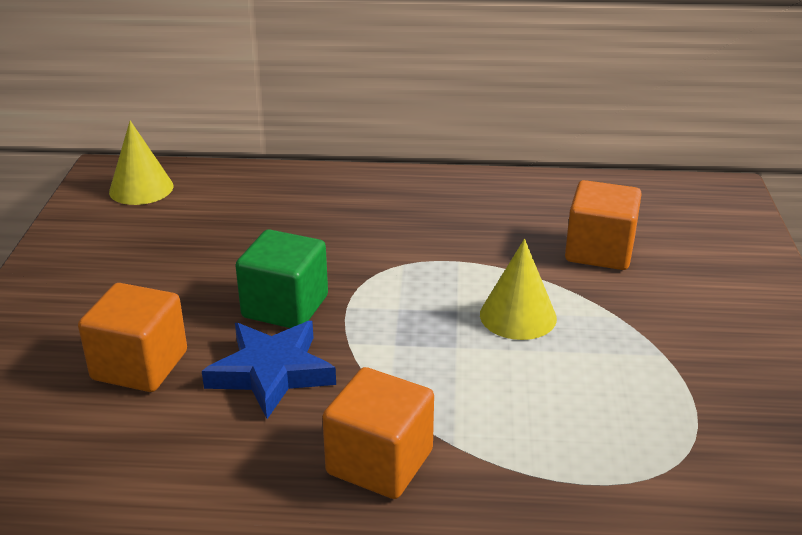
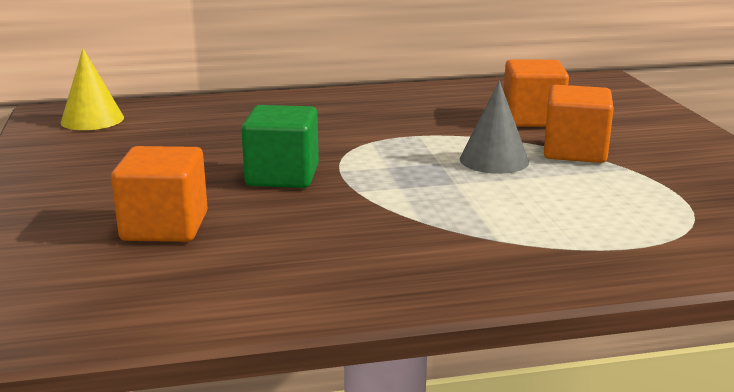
camera: 15 degrees left, 10 degrees down
blue star [202,321,336,419] -> none
orange cube [322,367,434,499] -> orange cube moved to [544,85,614,163]
yellow cone [480,239,557,340] -> grey cone [460,81,529,174]

